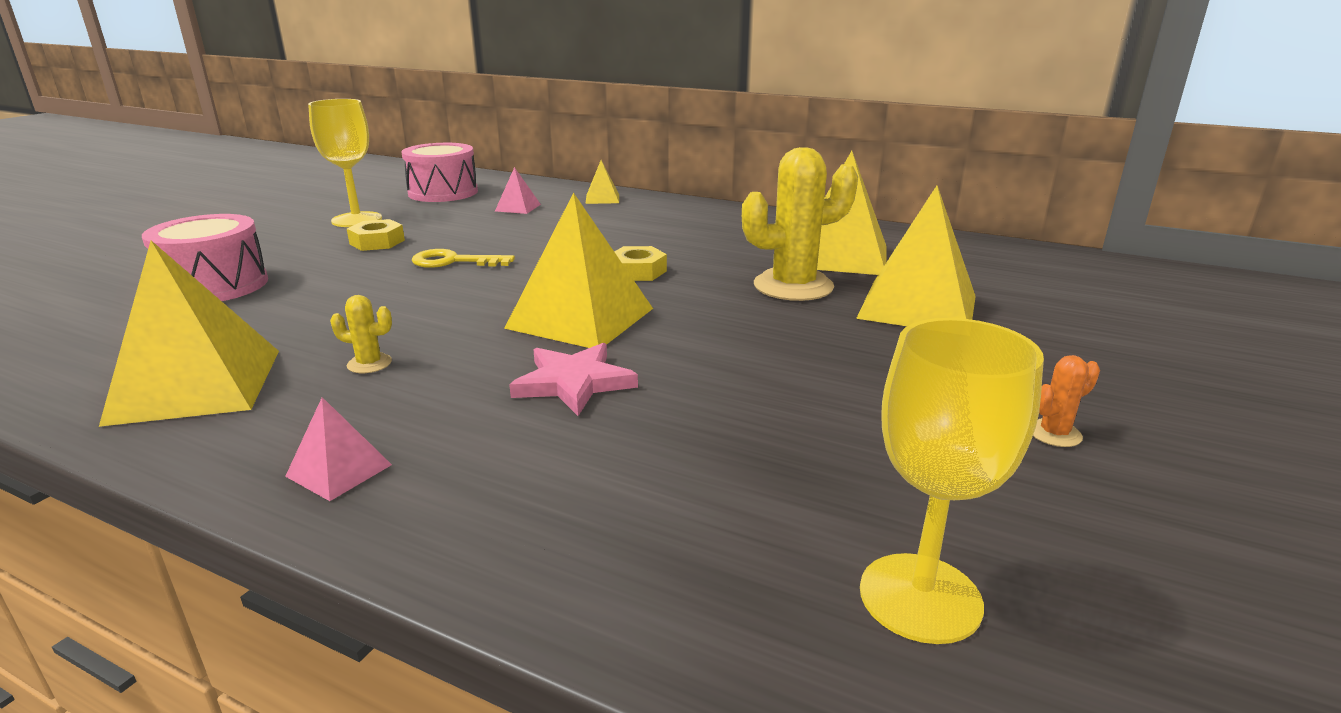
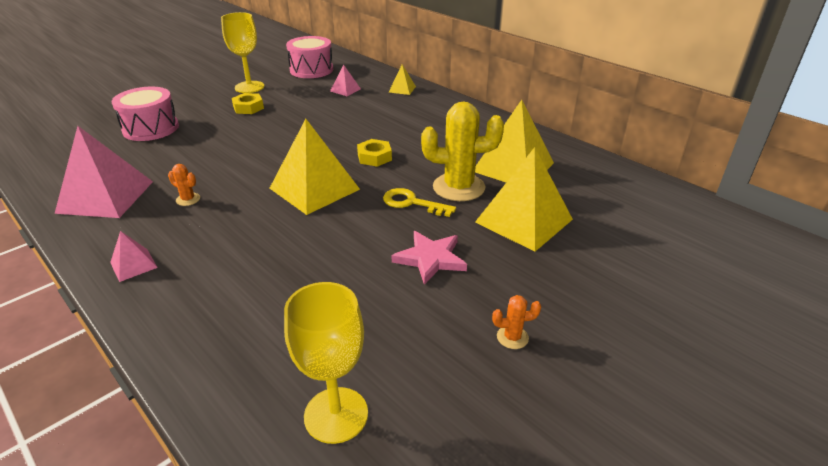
camera: 20 degrees right, 10 degrees up
yellow pyramid [99,241,279,427] -> pink pyramid [54,126,153,218]
yellow cactus [330,295,392,373] -> orange cactus [168,164,200,206]
yellow key [412,249,515,268] -> yellow key moved to [383,188,456,217]
pink star [509,343,638,416] -> pink star moved to [392,231,467,285]

